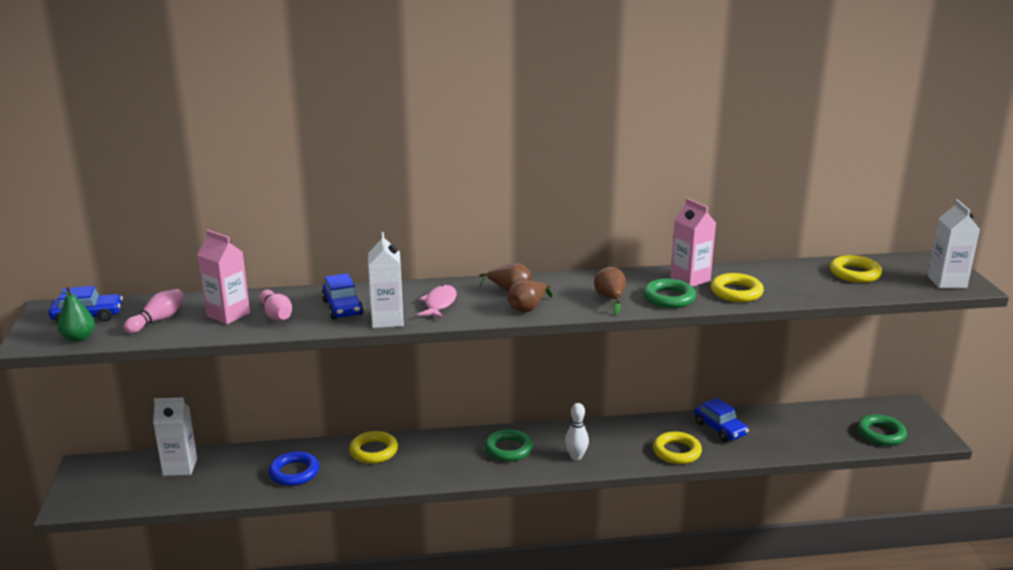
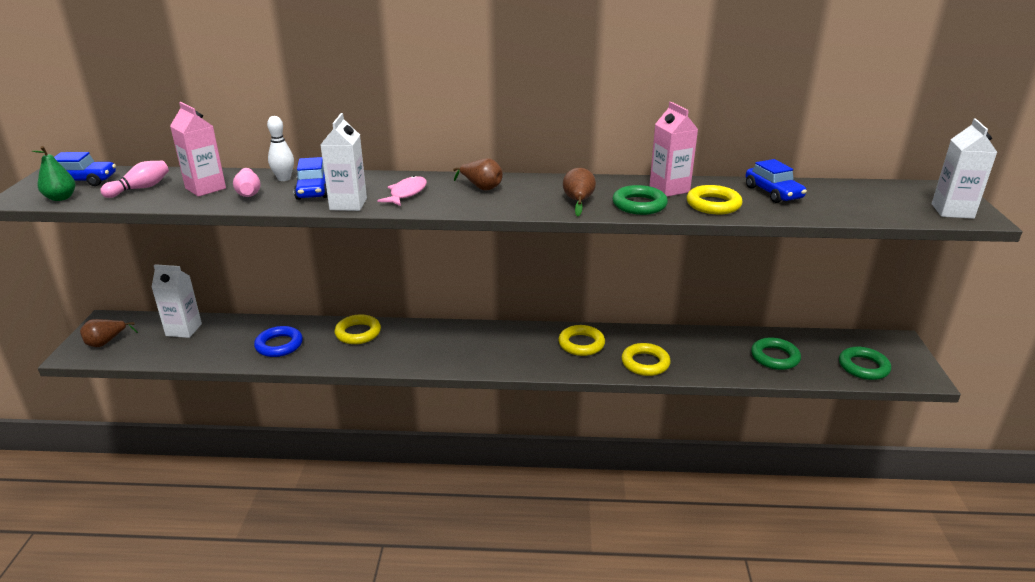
camera: 10 degrees right, 5 degrees up
green ring [484,429,533,462] -> green ring moved to [751,337,801,370]
brown pear [508,280,553,312] -> brown pear moved to [80,319,138,347]
white bowling pin [565,403,589,460] -> white bowling pin moved to [267,116,294,181]
blue car [694,398,749,442] -> blue car moved to [745,159,807,203]
yellow ring [830,255,882,283] -> yellow ring moved to [558,325,605,356]

